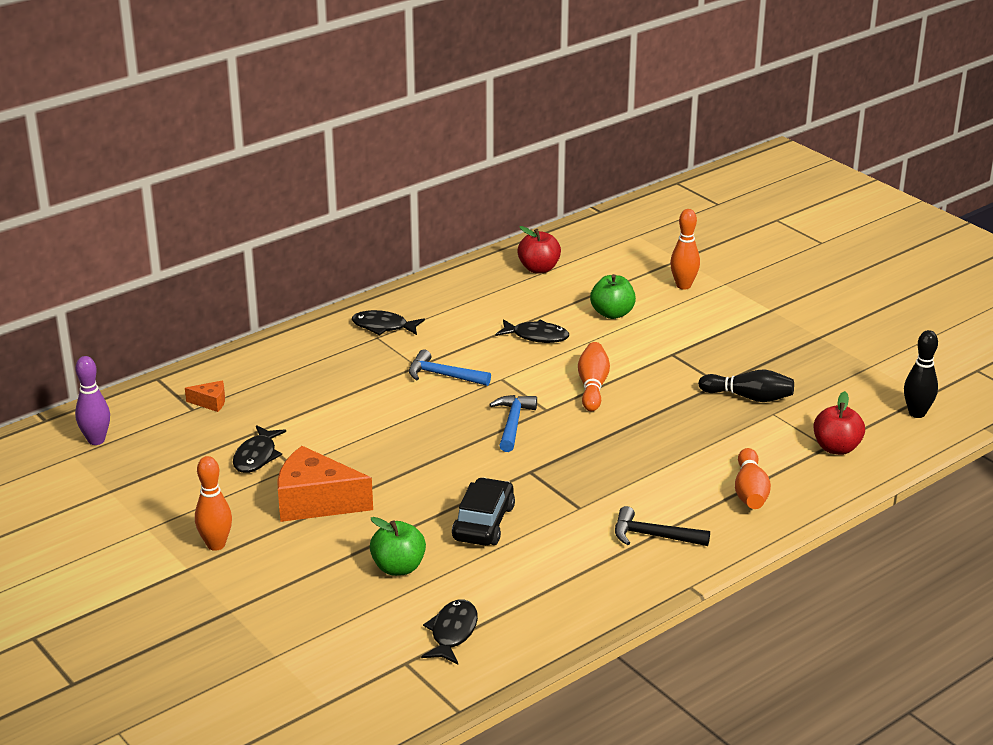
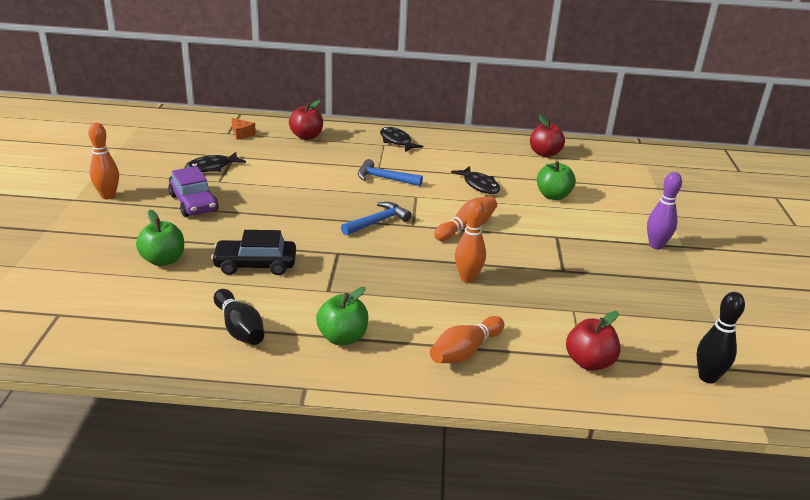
camera: 40 degrees right, 0 degrees up
purple bowling pin [75,356,110,445] -> purple bowling pin moved to [647,172,682,250]
orange cheese [277,446,373,522] -> purple car [168,166,219,217]
blue hammer [409,349,491,386] -> blue hammer turned 45 degrees counterclockwise [358,159,423,186]
black fish [421,600,478,664] -> none
black car [452,477,515,546] -> black car turned 150 degrees counterclockwise [211,230,296,275]
black hammer [615,506,710,546] -> green apple [316,287,368,346]
orange bowling pin [670,209,700,290] -> orange bowling pin moved to [455,200,486,283]
black bowling pin [698,370,794,402] -> black bowling pin moved to [214,289,264,345]
none -> red apple [289,100,323,140]

